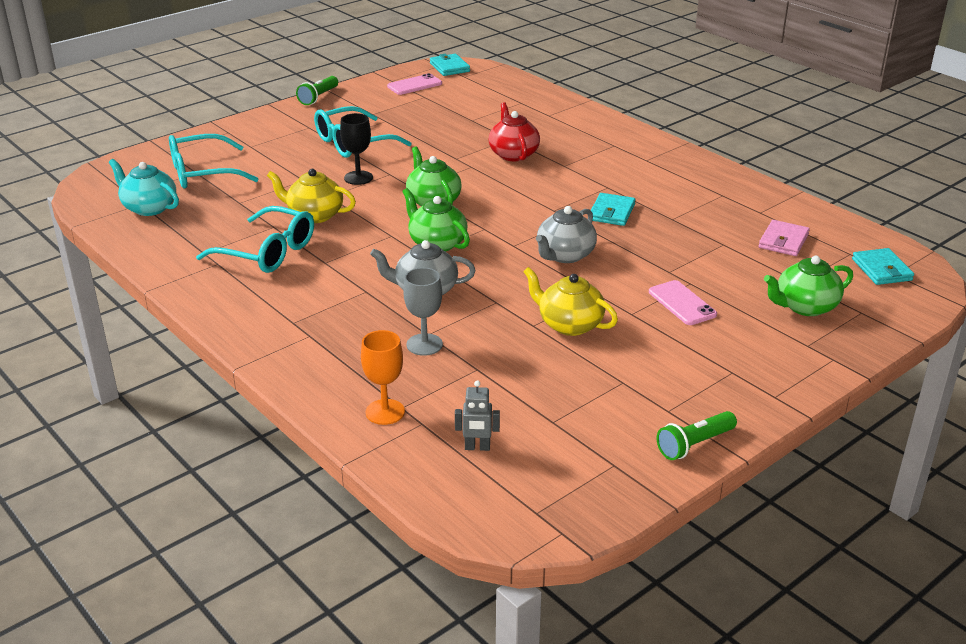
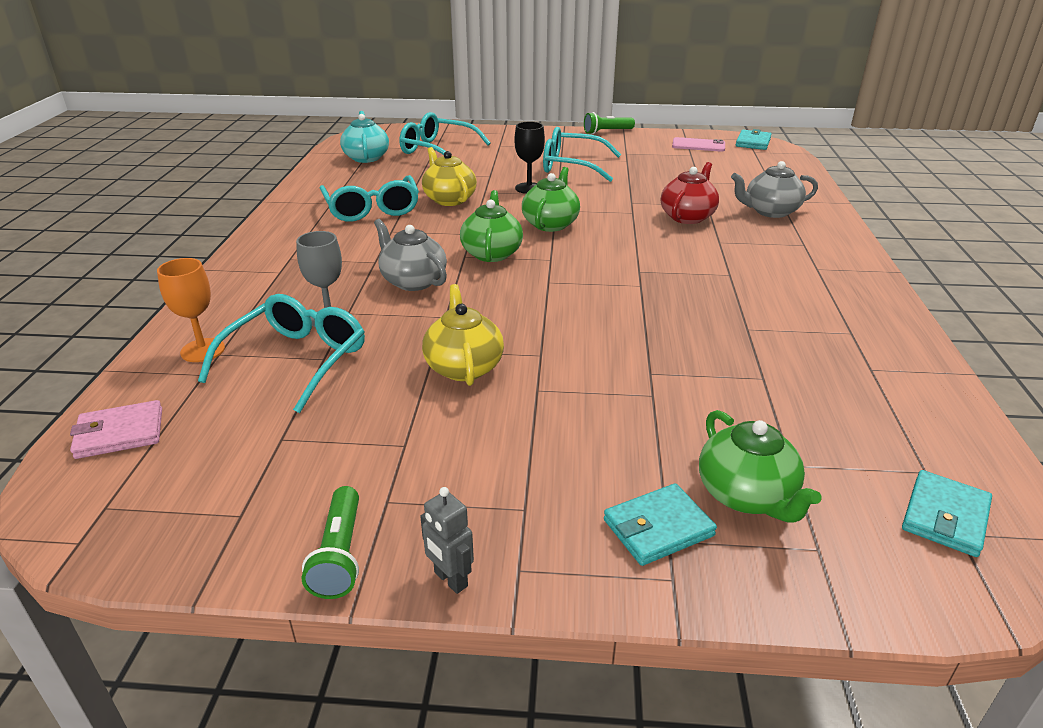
camera: 45 degrees right, 0 degrees up
grey robot [455,380,500,451] -> grey robot moved to [420,487,474,594]
grey teapot [536,206,597,263] -> grey teapot moved to [731,161,818,218]
turquoise wallet [591,193,635,226] -> turquoise wallet moved to [604,483,717,566]
pink phone [649,280,717,325] -> none
green flashlight [657,411,737,460] -> green flashlight turned 105 degrees counterclockwise [302,486,359,599]
pink wallet [759,220,810,256] -> pink wallet moved to [70,400,162,459]
green teapot [764,255,853,316] -> green teapot turned 135 degrees counterclockwise [699,410,821,523]
none -> turquoise glasses [198,294,365,413]

